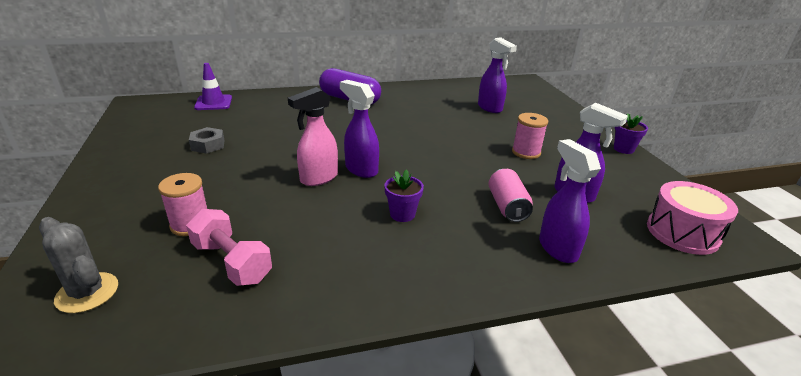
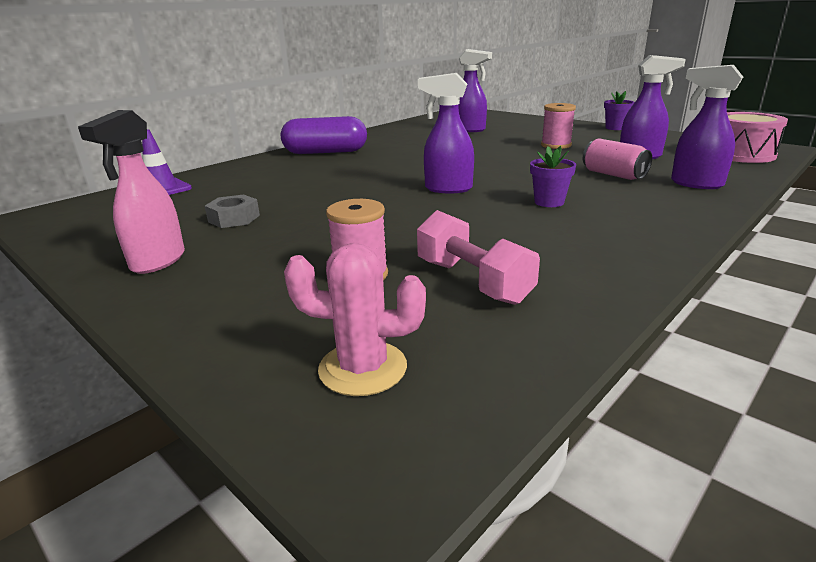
camera: 30 degrees left, 5 degrees down
grey cactus [39,217,118,313] -> pink cactus [284,243,426,396]
pink dumbbell [186,209,272,286] -> pink dumbbell turned 45 degrees clockwise [417,210,540,305]
pink spray bottle [288,87,338,186] -> pink spray bottle moved to [78,110,185,274]

